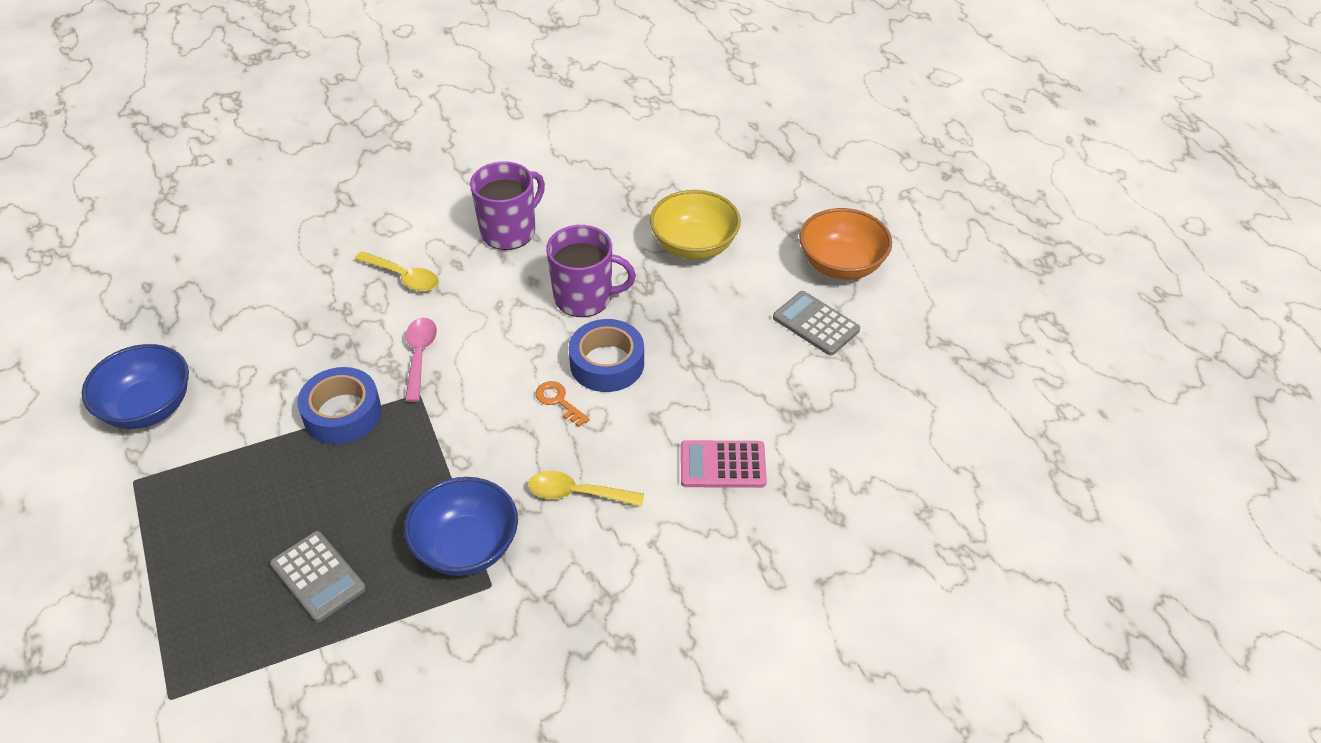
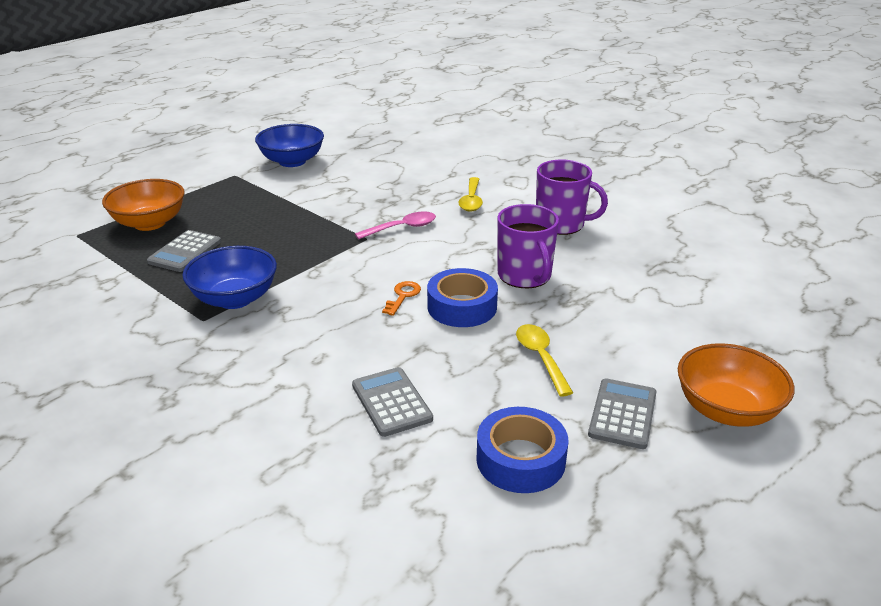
camera: 65 degrees right, 15 degrees down
blue tape [297,367,382,444] -> blue tape moved to [476,407,569,493]
yellow spoon [528,471,644,506] -> yellow spoon moved to [516,324,573,397]
yellow bowl [650,190,741,260] -> none
pink calculator [681,441,767,488] -> grey calculator [352,367,433,437]
none -> orange bowl [102,179,185,231]

